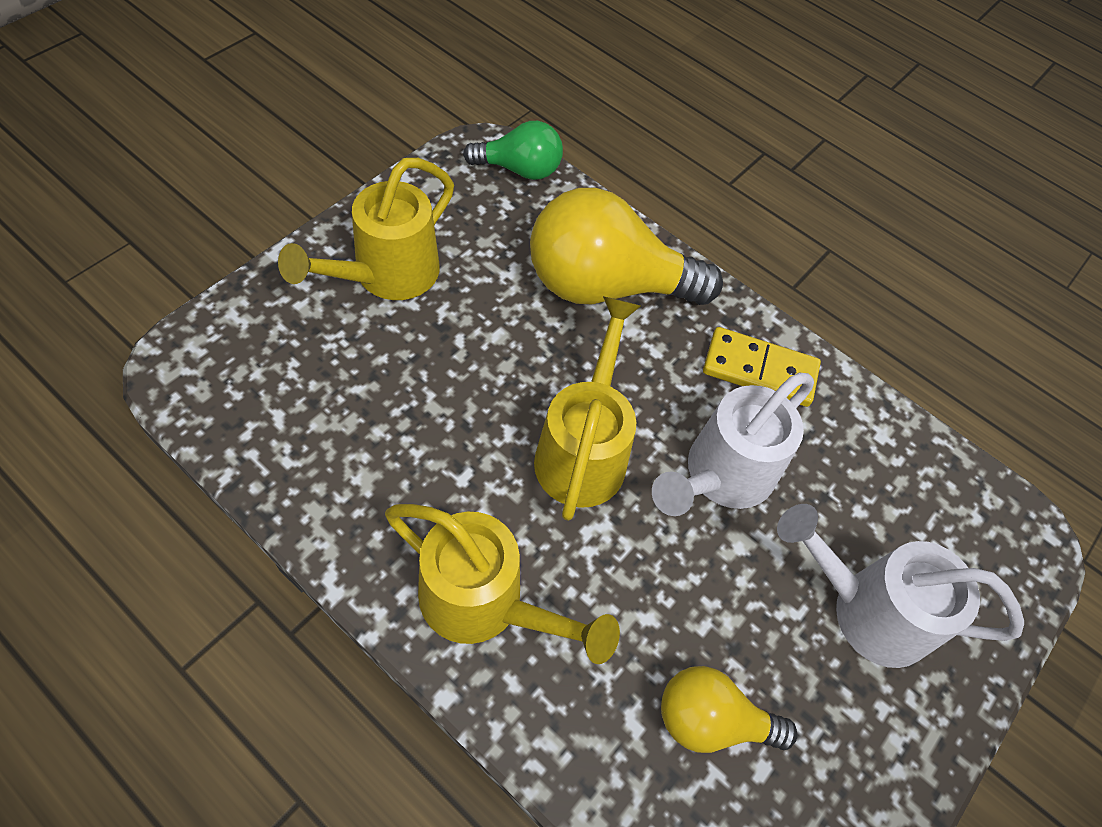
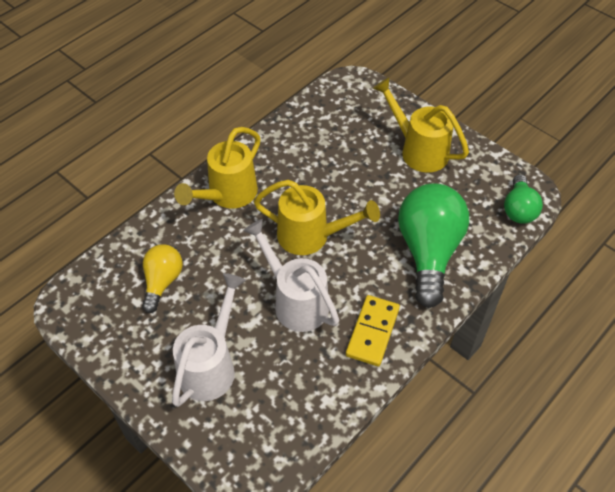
camera: 100 degrees right, 5 degrees down
yellow light bulb [530,188,723,305] -> green light bulb [398,184,469,308]

